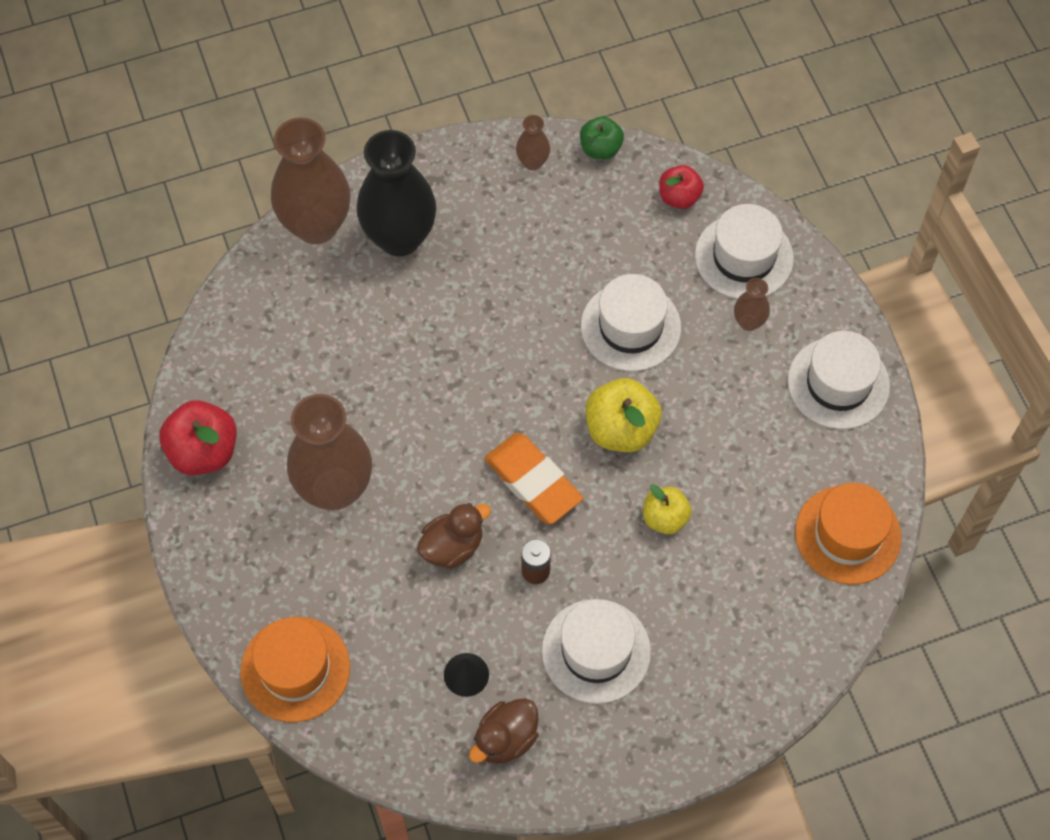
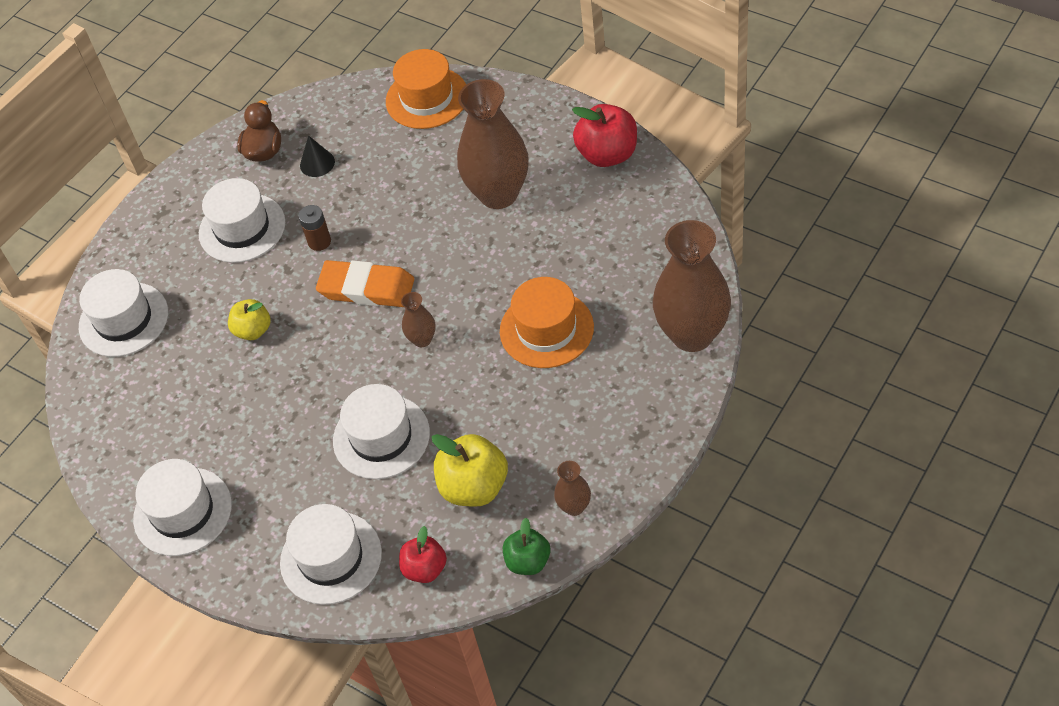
camera: 150 degrees right, 10 degrees down
black vase [357,130,436,256] -> none
brown duck [417,503,491,569] -> none
yellow apple [586,378,661,452] -> yellow apple moved to [431,434,508,507]
brown vase [734,278,770,331] -> brown vase moved to [401,292,435,347]
orange hat [795,483,901,585] -> orange hat moved to [500,277,594,368]
none -> white hat [79,269,168,357]

